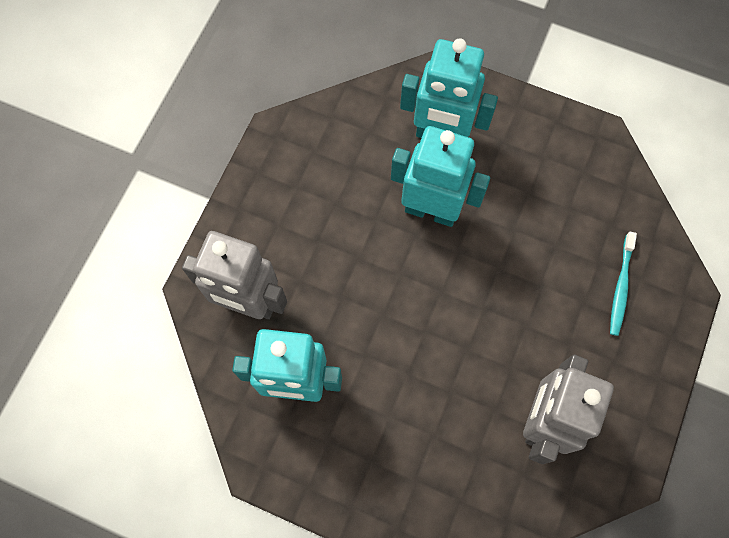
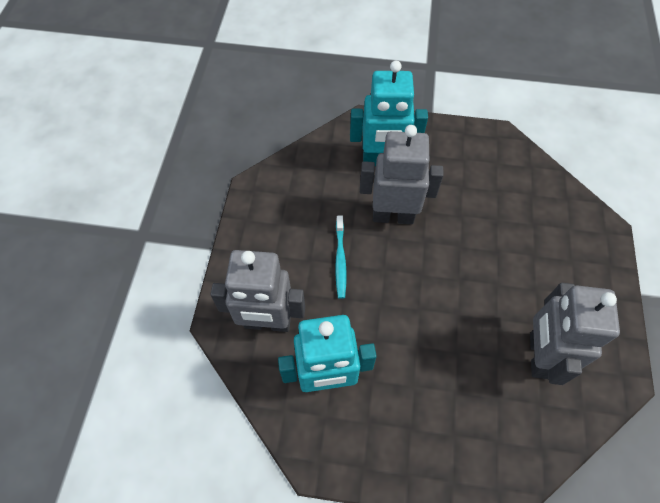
camera: 15 degrees left, 10 degrees down
turquoise robot [391,126,490,227] -> grey robot [360,125,444,224]
turquoise toothbrush [610,232,637,336] -> turquoise toothbrush moved to [335,216,347,299]

